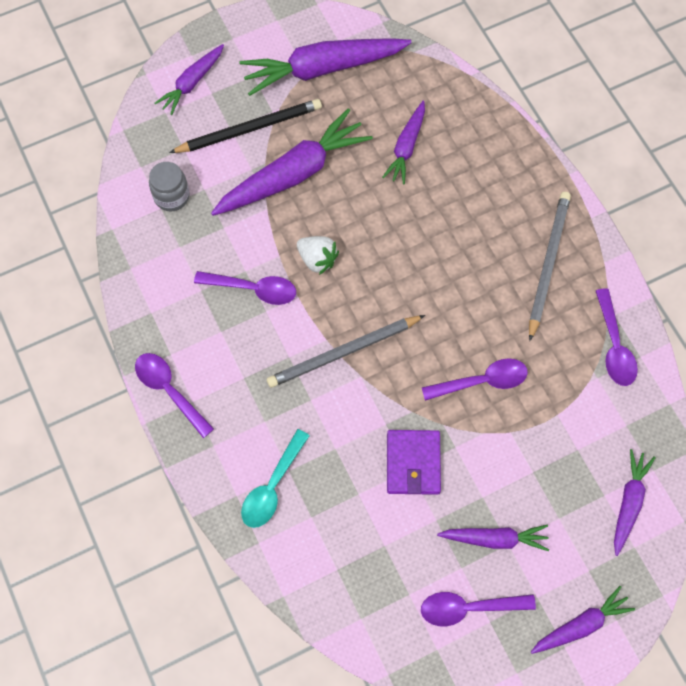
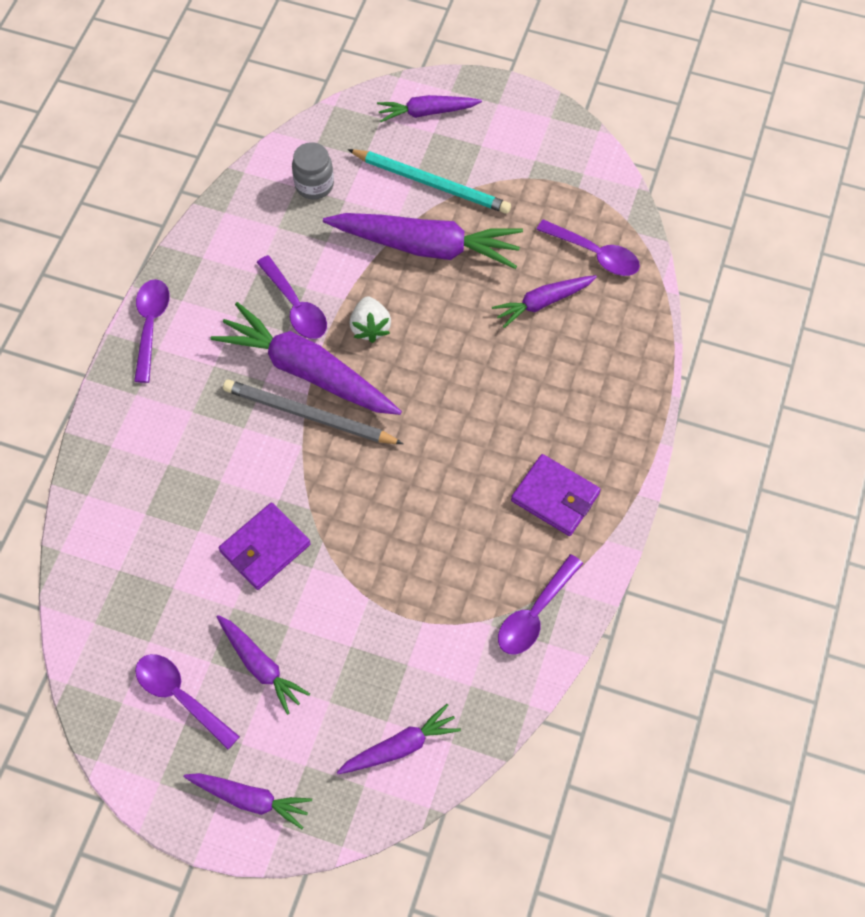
camera: 45 degrees right, 5 degrees down
black pencil [169,99,322,153] -> turquoise pencil [347,149,511,214]
purple carrot [239,38,412,96] -> purple carrot moved to [211,302,402,415]
turquoise spoon [241,429,310,528] -> none
purple spoon [422,358,528,401] -> purple spoon moved to [536,219,640,276]
grey pencil [529,192,571,341] -> purple wallet [511,454,601,536]

